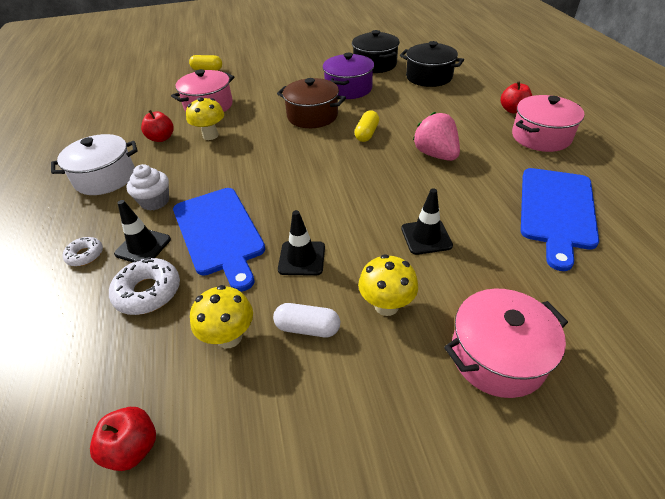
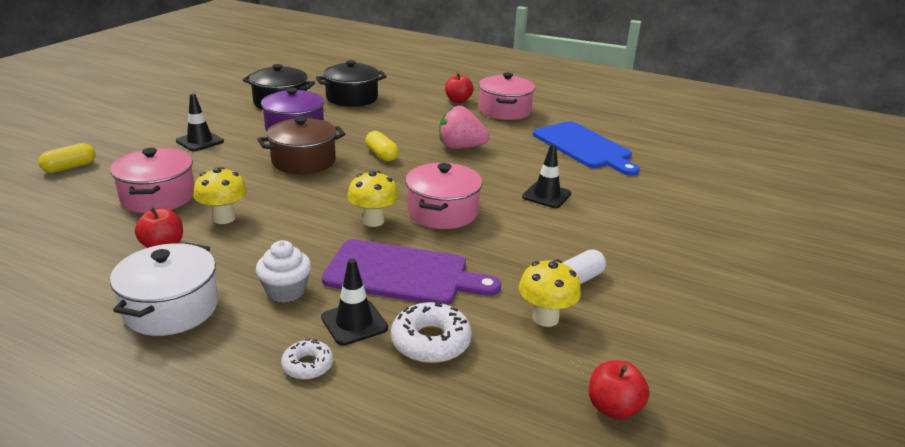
camera: 55 degrees left, 15 degrees down
blue cutting board [173,188,265,292] -> purple cutting board [322,239,501,305]
black traffic cone [278,210,325,276] -> black traffic cone moved to [176,94,224,152]
yellow mushroom [358,254,418,316] -> yellow mushroom moved to [347,171,399,227]
pink pot [444,289,568,398] -> pink pot moved to [405,163,483,229]

